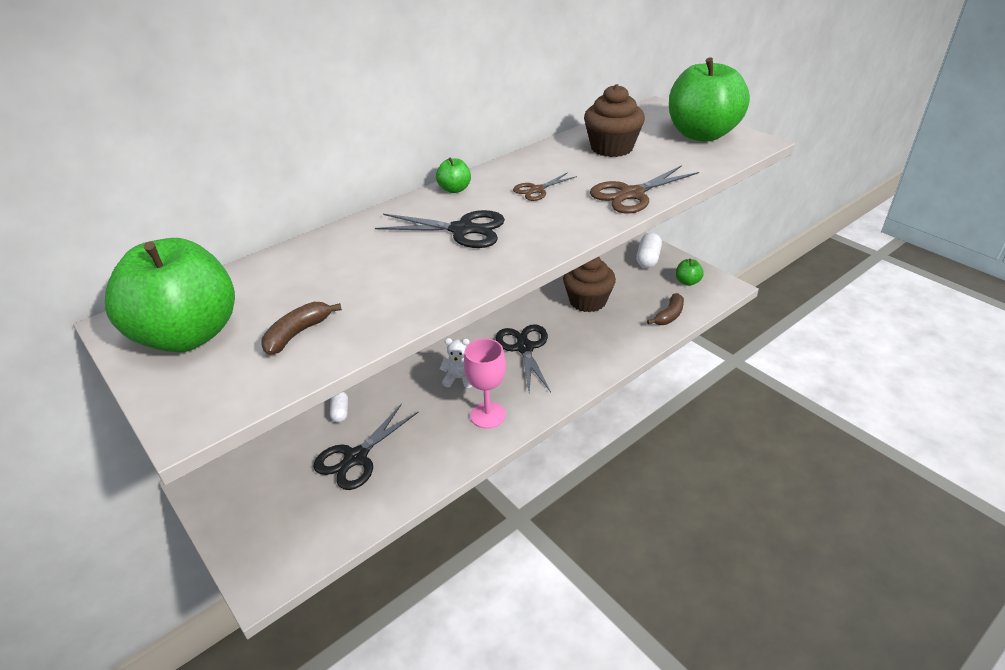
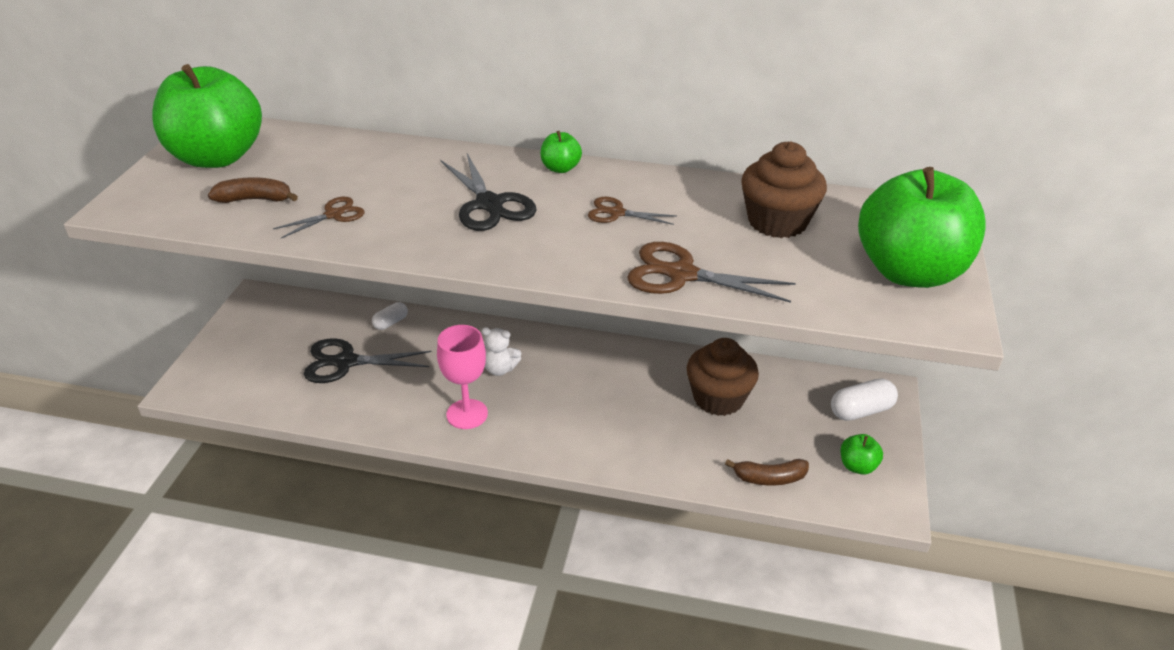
camera: 50 degrees right, 0 degrees up
white teddy bear [440,338,472,388] -> white teddy bear turned 135 degrees clockwise [482,327,521,376]
black scissors [496,324,551,392] -> none
none -> brown scissors [273,197,365,238]

